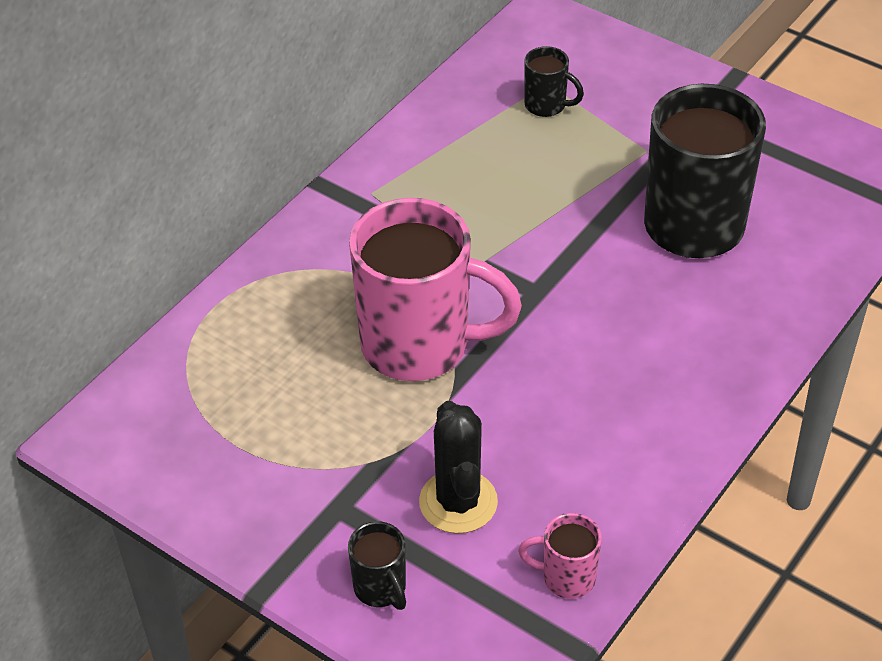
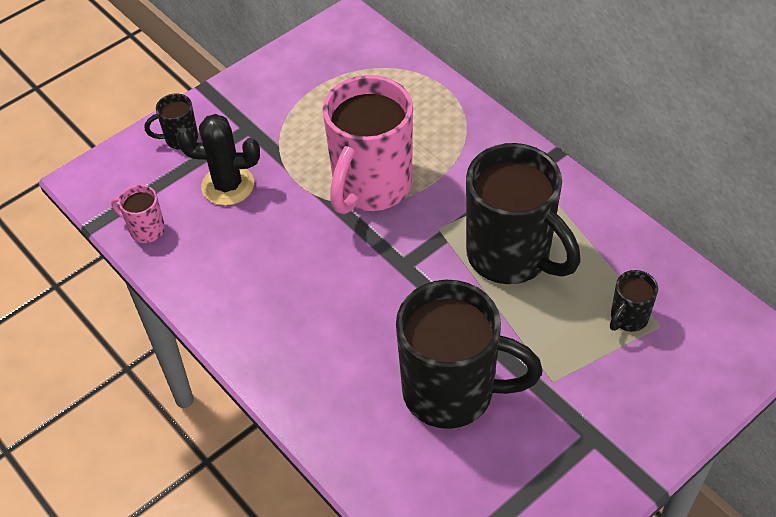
camera: 105 degrees right, 5 degrees up
pink mug [518,513,602,599] -> pink mug turned 90 degrees counterclockwise [111,185,165,243]
none -> black mug [466,143,580,284]

